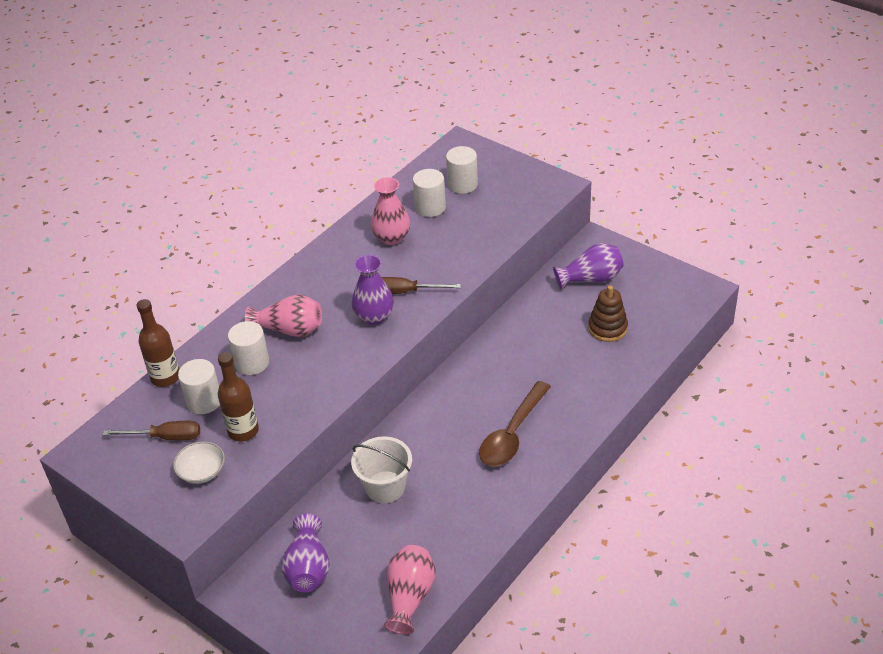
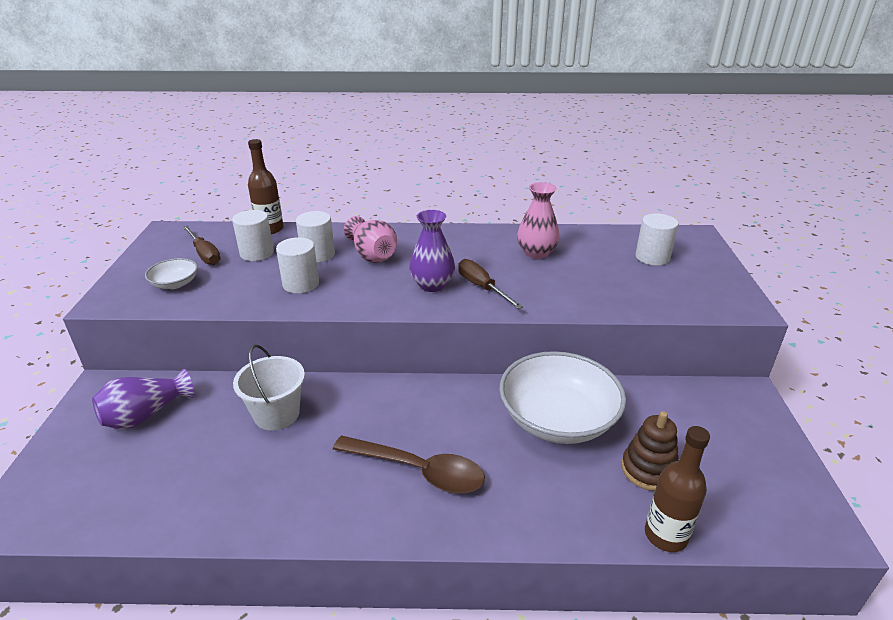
camera: 50 degrees right, 10 degrees down
brown bottle [218,352,259,441] -> brown bottle moved to [645,426,710,552]
pink vase [384,545,436,634] -> none
white cylinder [413,169,446,217] -> white cylinder moved to [276,237,319,293]
brown spoon [479,381,551,467] -> brown spoon turned 150 degrees counterclockwise [333,435,485,493]
purple vase [553,243,624,290] -> none
none -> white bowl [499,351,626,444]

